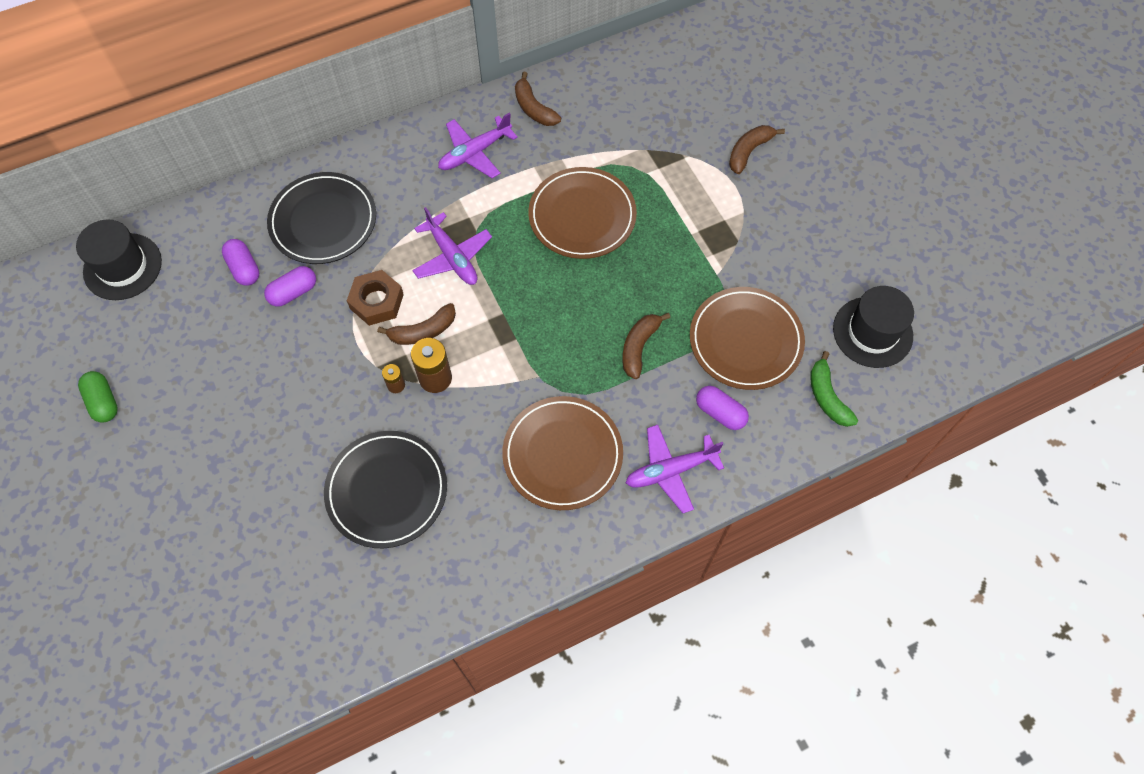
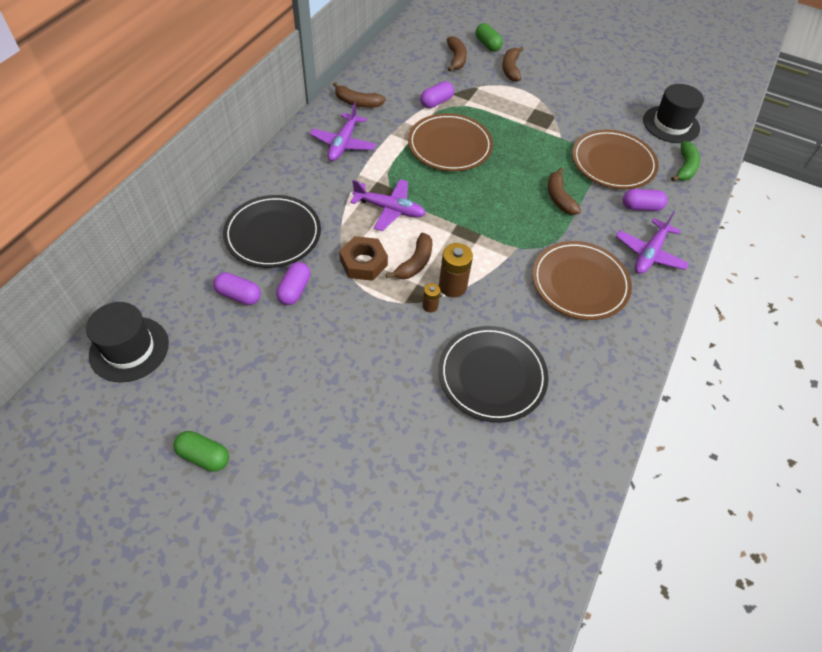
camera: 40 degrees left, 10 degrees down
green banana [810,351,858,427] -> green banana turned 105 degrees counterclockwise [671,142,700,181]
none -> purple capsule [420,81,454,108]
none -> brown banana [447,36,467,72]
none -> green capsule [476,23,503,52]

